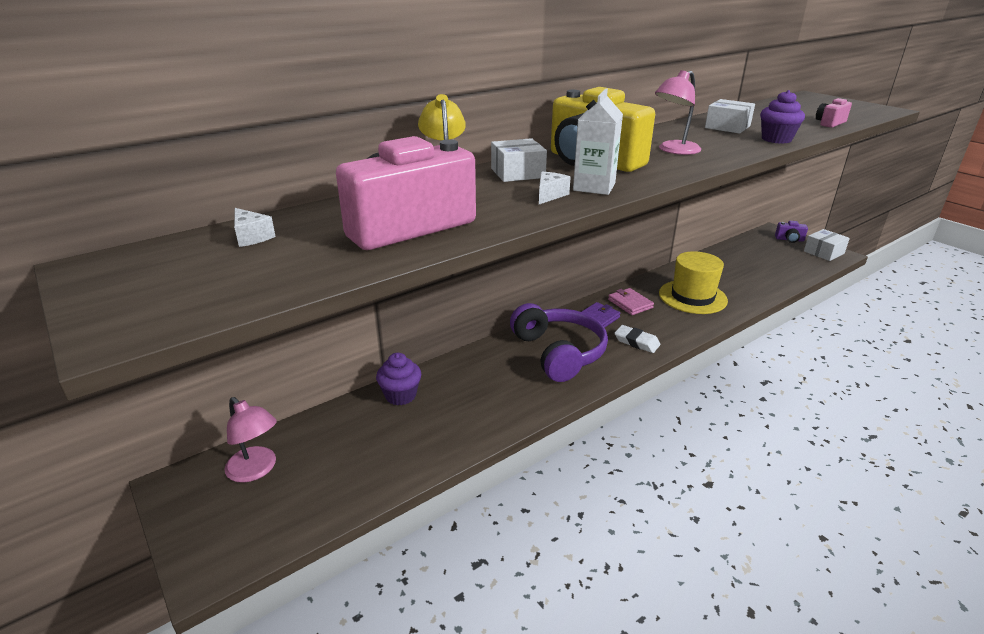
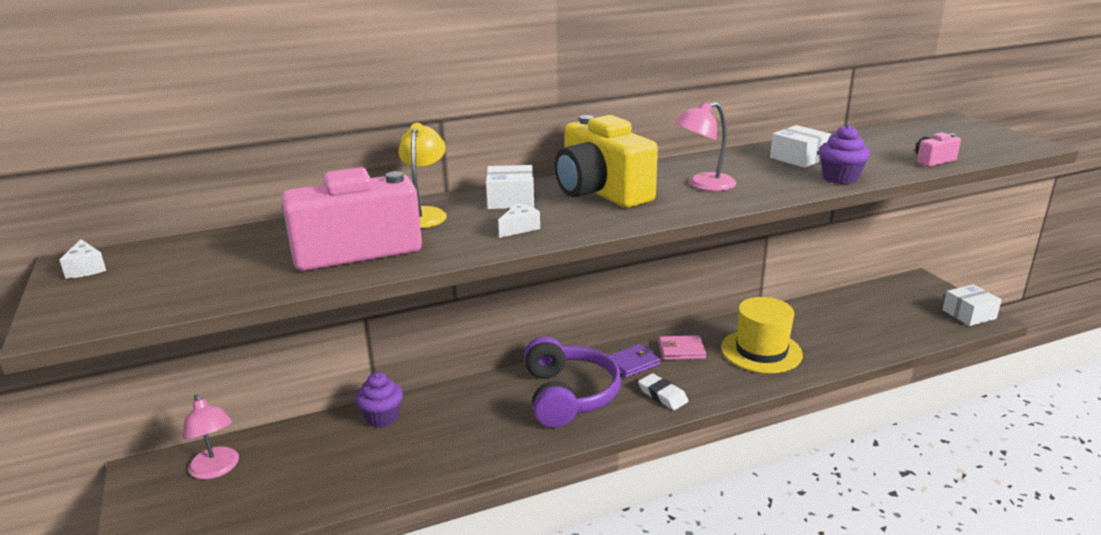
camera: 15 degrees right, 5 degrees down
white cheese [234,208,276,247] -> white cheese moved to [60,239,106,279]
white carton [573,89,623,195] -> none
pink wallet [608,288,654,315] -> pink wallet turned 75 degrees counterclockwise [659,335,706,360]
purple camera [775,221,808,243] -> none

